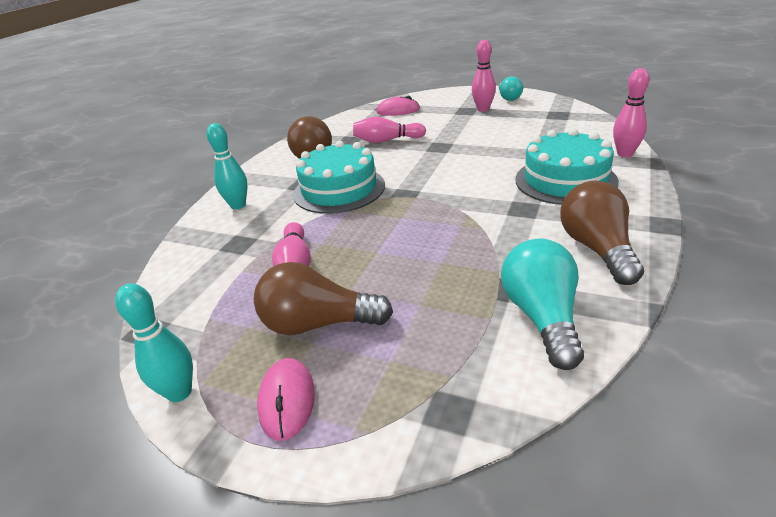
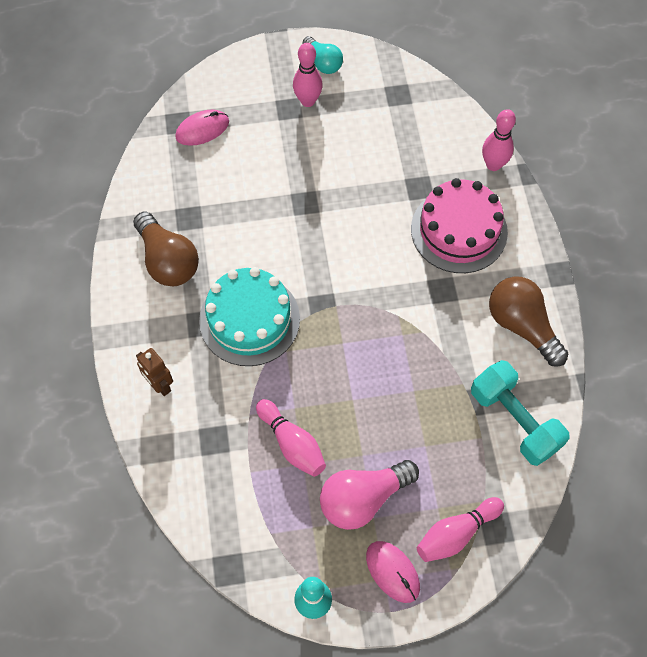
camera: 35 degrees left, 30 degrees up
turquoise bowling pin [207,123,247,209] -> brown robot [136,348,173,396]
brown light bulb [254,262,393,335] -> pink light bulb [320,460,419,530]
pink bowling pin [353,117,426,143] -> pink bowling pin moved to [417,497,504,562]
turquoise light bulb [501,239,584,370] -> turquoise dumbbell [471,360,570,466]
turquoise cake [515,128,619,205] -> pink cake [411,178,508,273]

